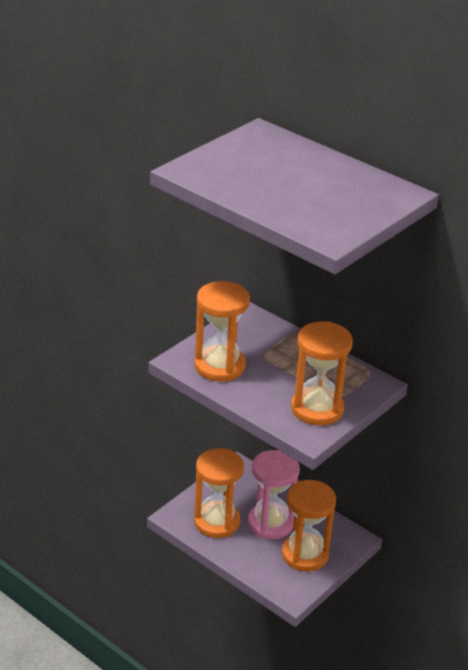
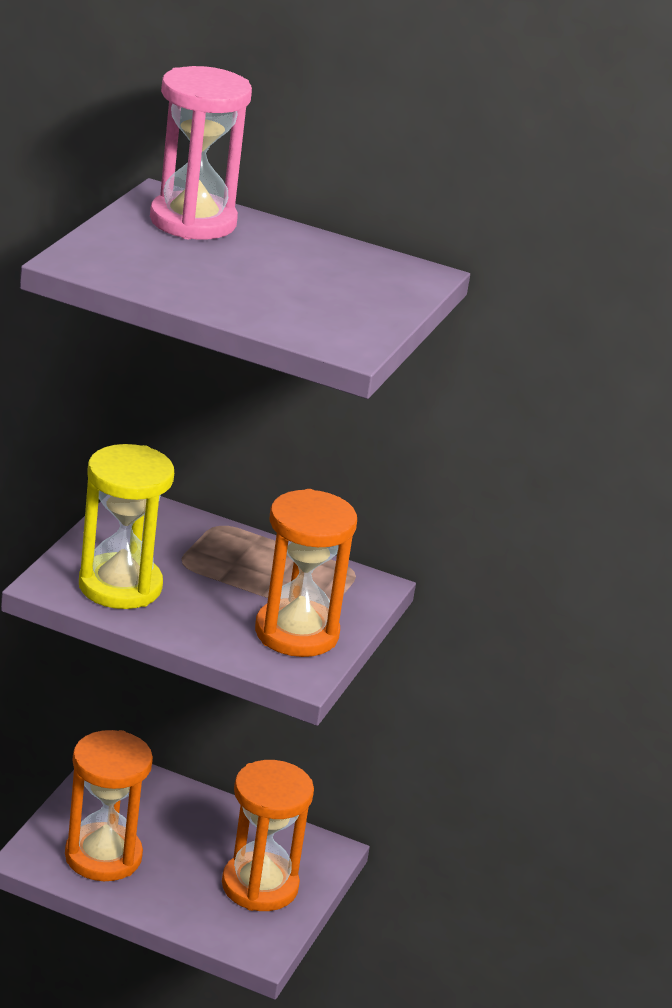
camera: 20 degrees left, 5 degrees down
orange hourglass [194,281,250,382] -> yellow hourglass [79,444,174,609]
pink hourglass [248,450,300,540] -> pink hourglass moved to [150,66,252,239]

